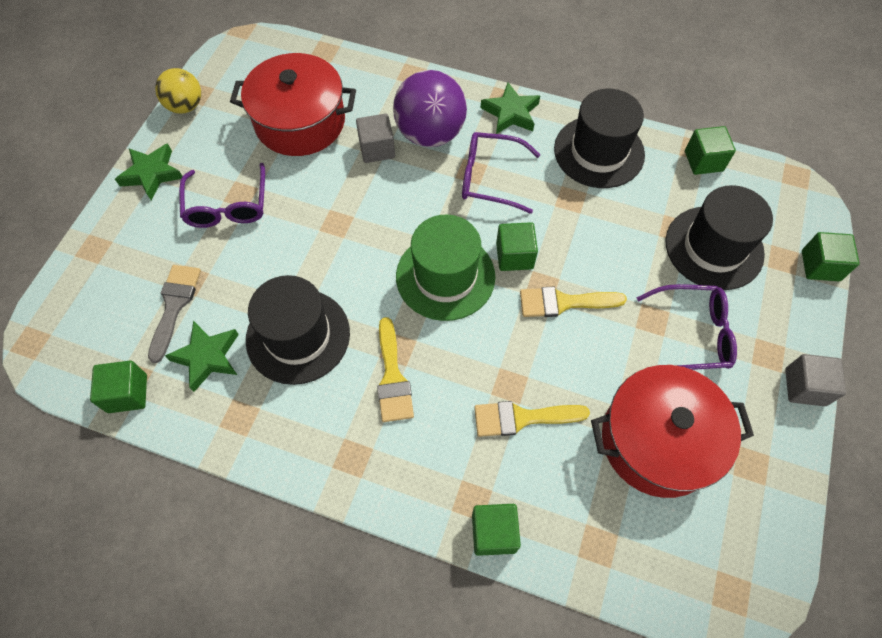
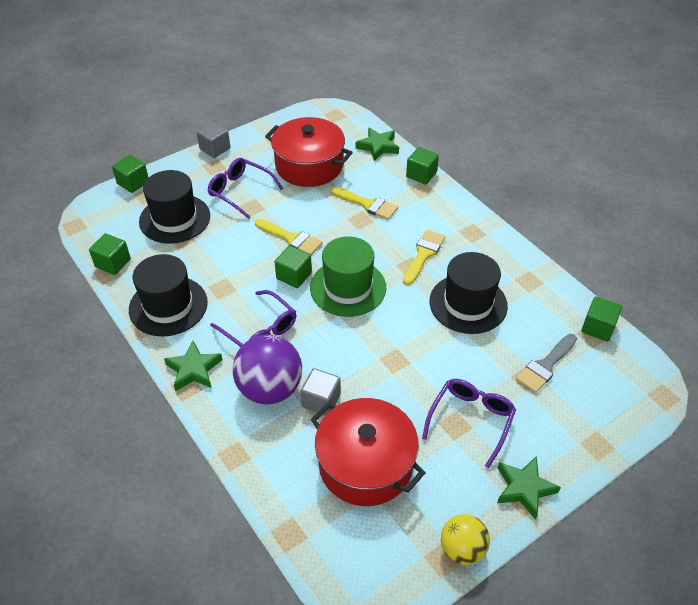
camera: 145 degrees left, 15 degrees down
green star [165,321,239,392] -> green star moved to [355,127,399,161]

